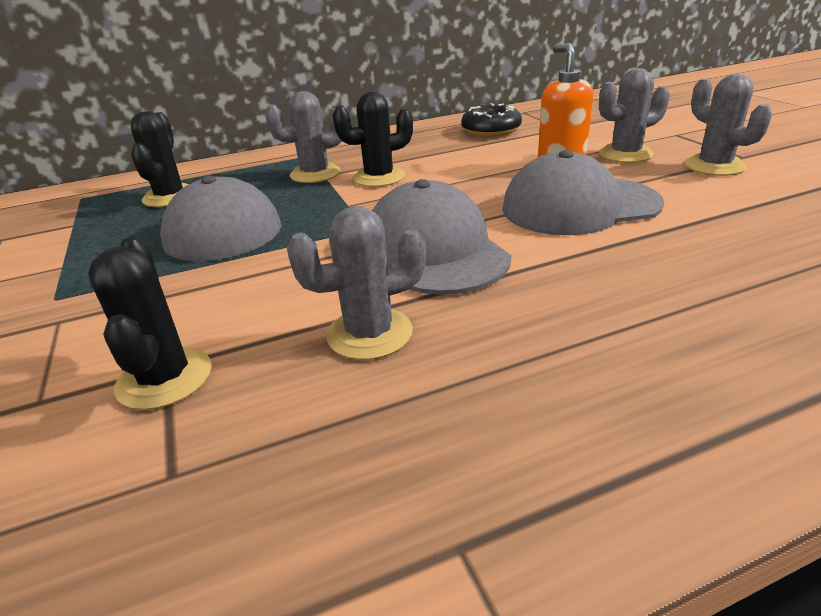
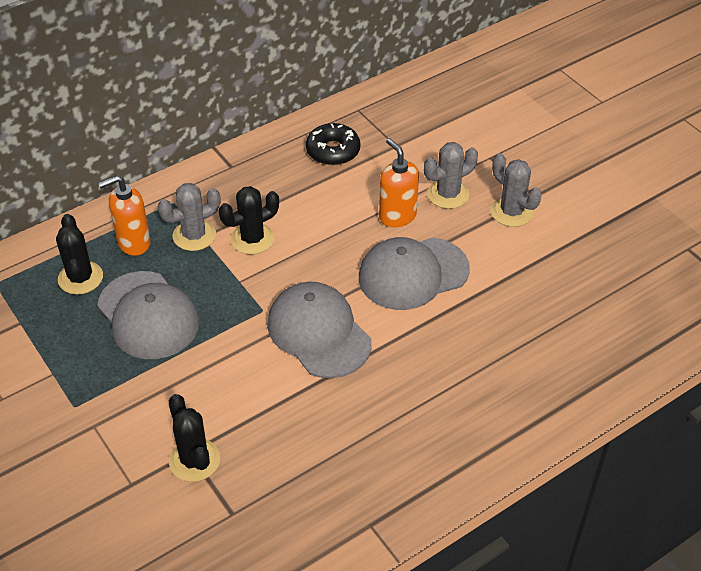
camera: 15 degrees left, 15 degrees up
grey cactus [287,206,426,360] -> none
none -> orange soap dispenser [98,175,151,256]

